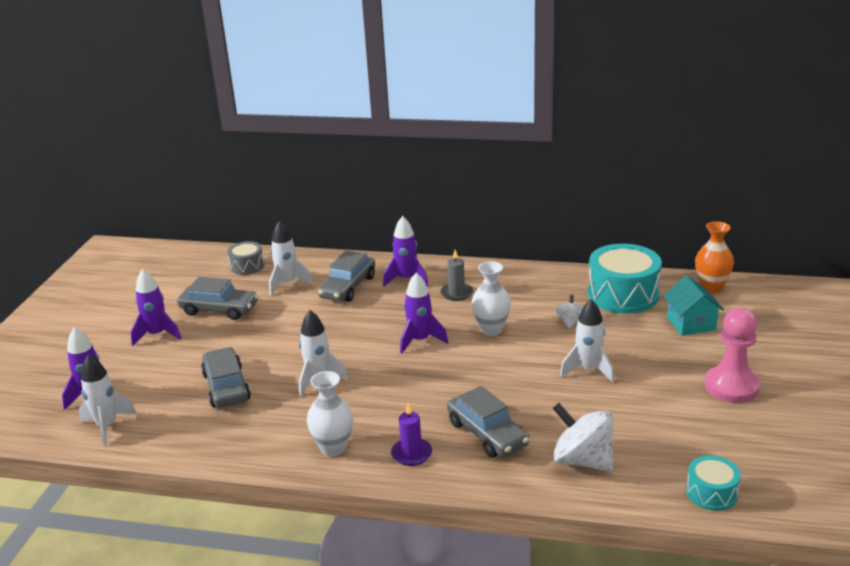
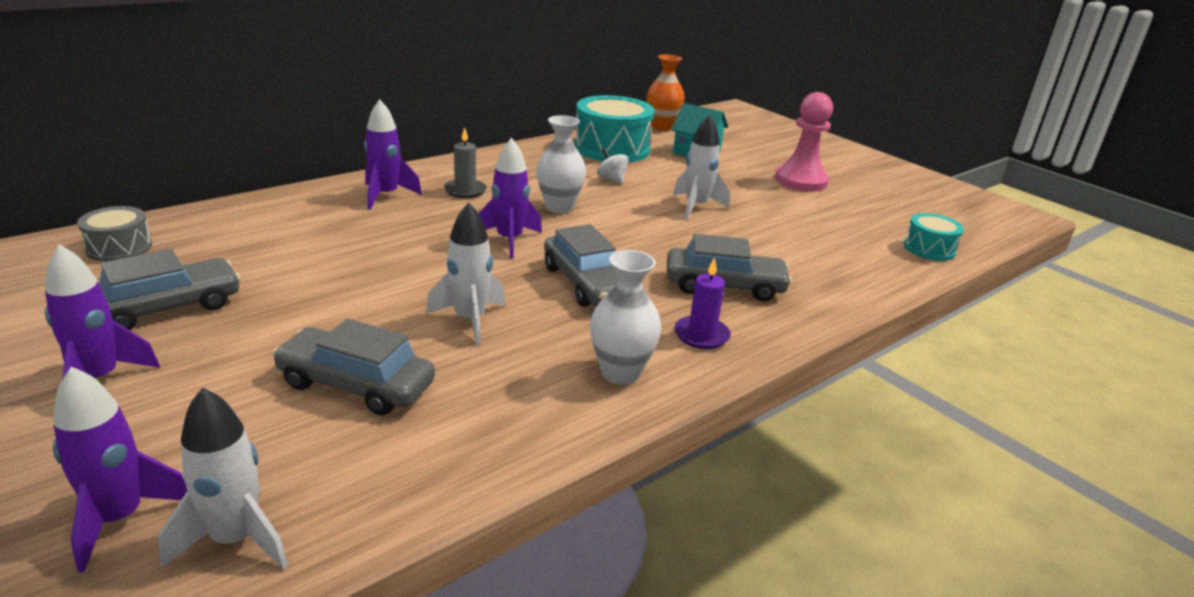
camera: 55 degrees left, 0 degrees up
white rocket [269,221,313,295] -> none
grey car [318,250,375,302] -> grey car moved to [544,224,619,307]
white spinning top [553,403,613,472] -> none

